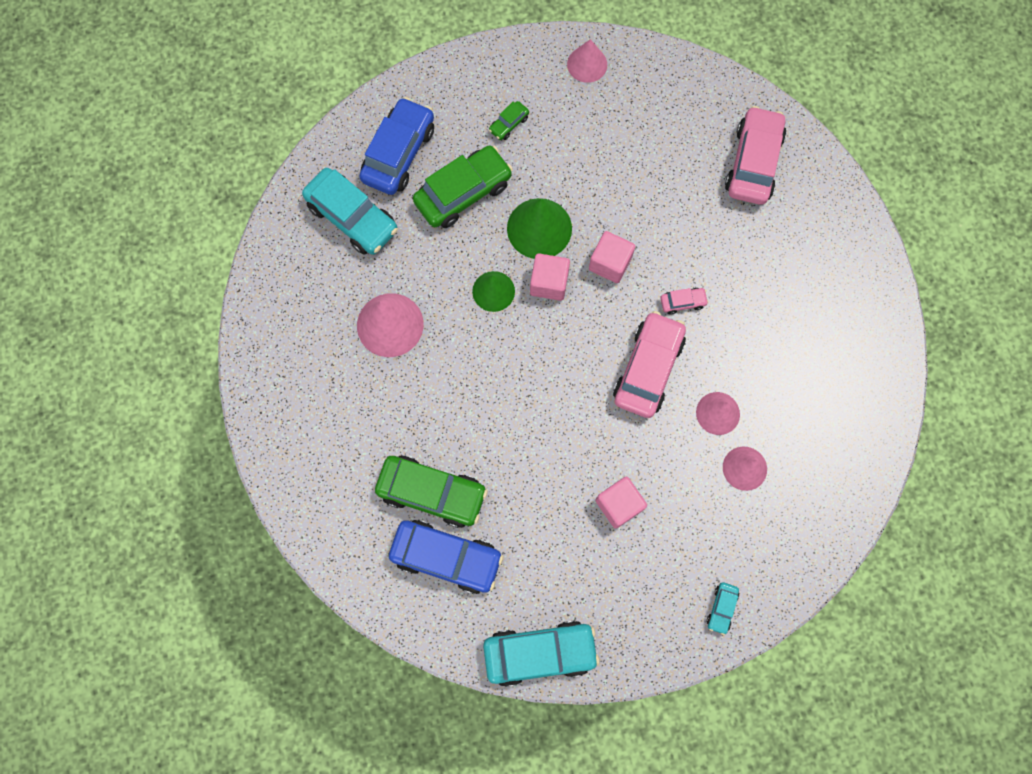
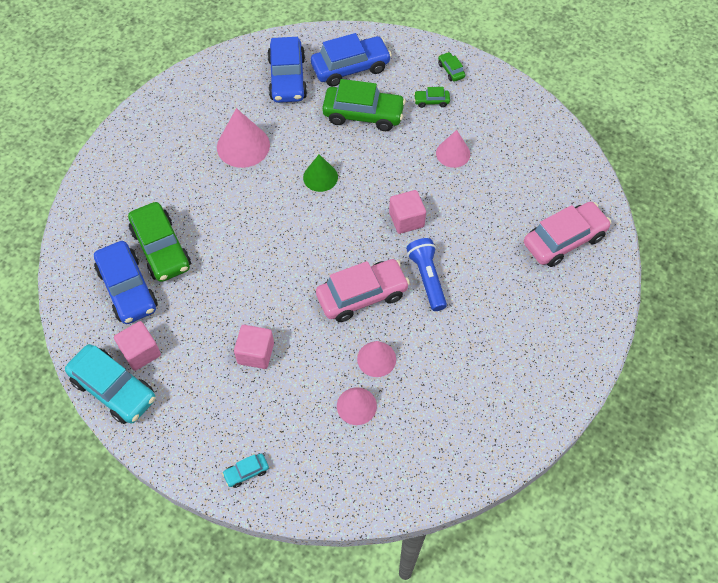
camera: 45 degrees right, 15 degrees down
turquoise car [302,168,398,255] -> blue car [267,37,307,103]
green cone [507,198,572,259] -> none
pink cube [530,254,570,301] -> pink cube moved to [114,321,161,371]
pink cone [567,39,607,83] -> pink cone moved to [436,130,470,168]
pink car [660,288,709,315] -> blue flashlight [406,238,447,311]
none -> green car [438,52,465,82]

